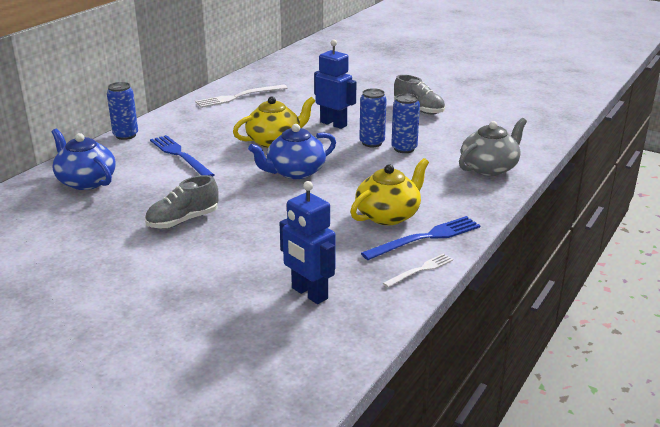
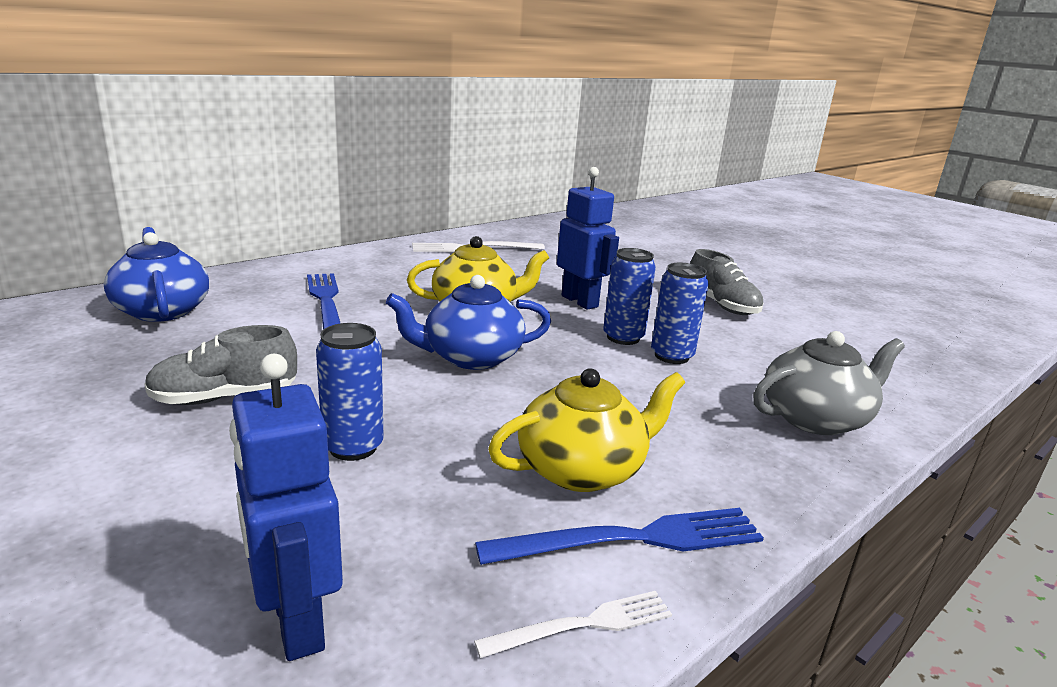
camera: 15 degrees right, 5 degrees down
blue can [107,82,138,140] -> blue can moved to [316,323,384,461]

